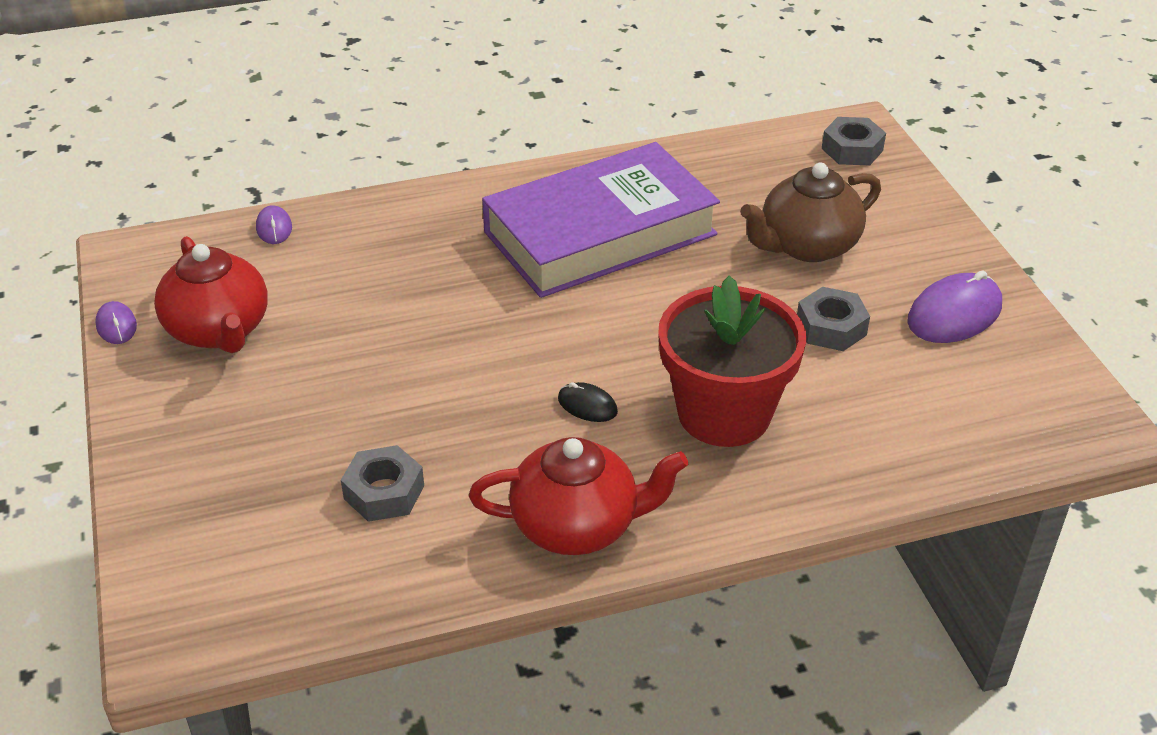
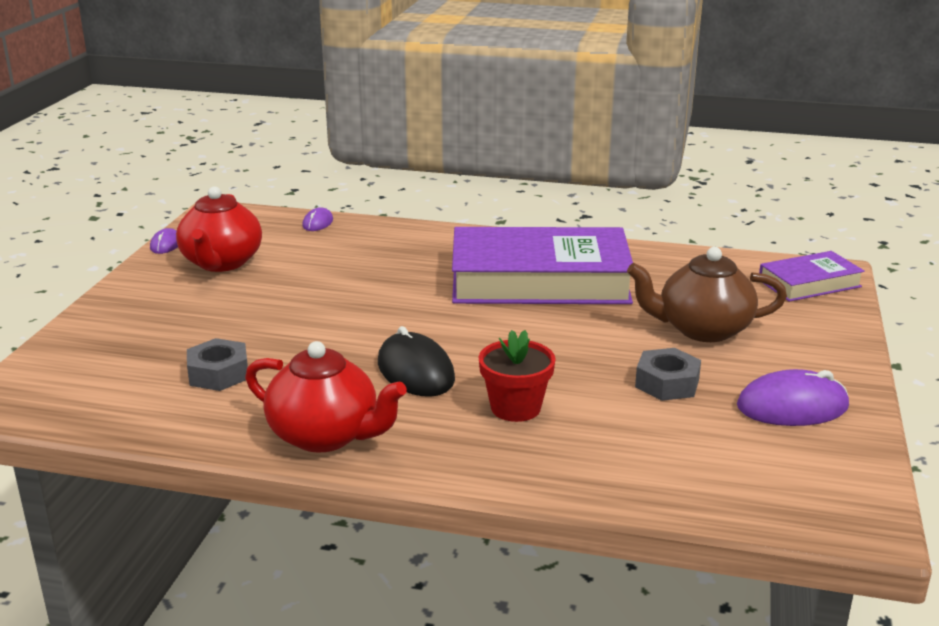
camera: 30 degrees right, 15 degrees down
black mouse [558,382,618,422] -> black mouse [378,326,455,397], size x1.89
red flower pot [658,276,806,447] -> red flower pot [479,330,555,422], size x0.58
grey nut [822,117,886,165] -> purple book [759,251,865,302]

